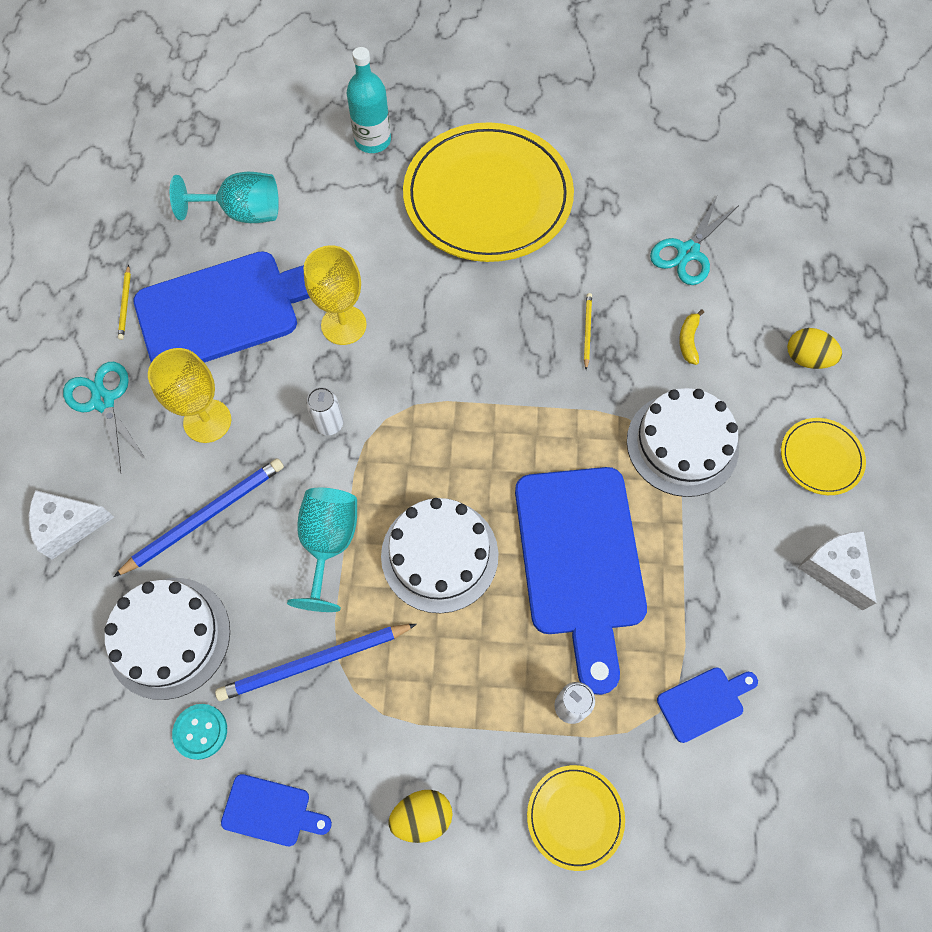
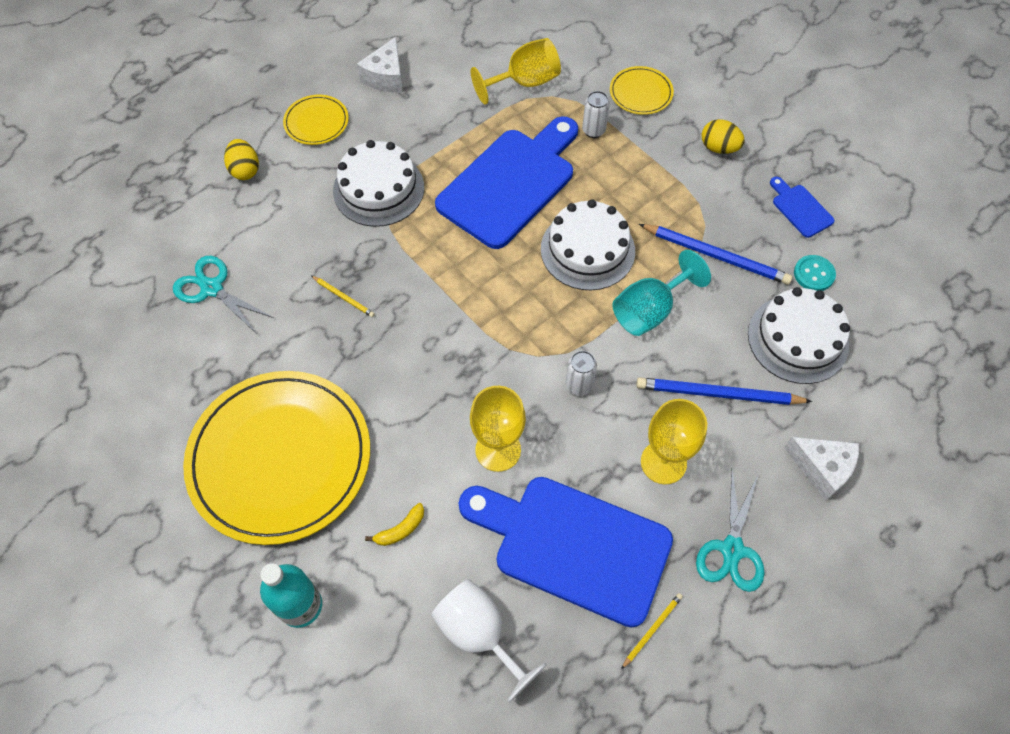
camera: 135 degrees left, 5 degrees down
turquoise goblet [170,172,279,223] -> white goblet [431,579,547,703]
yellow pencil [584,293,592,370] -> yellow pencil turned 105 degrees counterclockwise [311,276,375,317]
turquoise scissors [650,197,738,285] -> turquoise scissors turned 135 degrees counterclockwise [173,256,274,334]
blue cutting board [657,667,758,743] -> yellow goblet [471,38,561,104]
yellow banana [679,309,704,365] -> yellow banana moved to [365,503,424,546]

